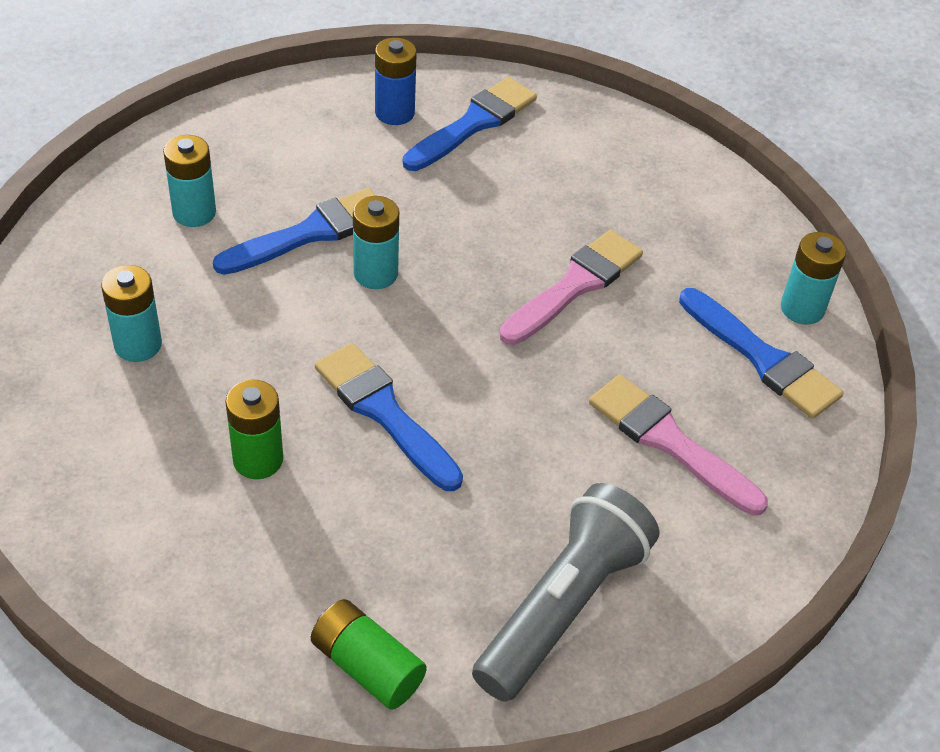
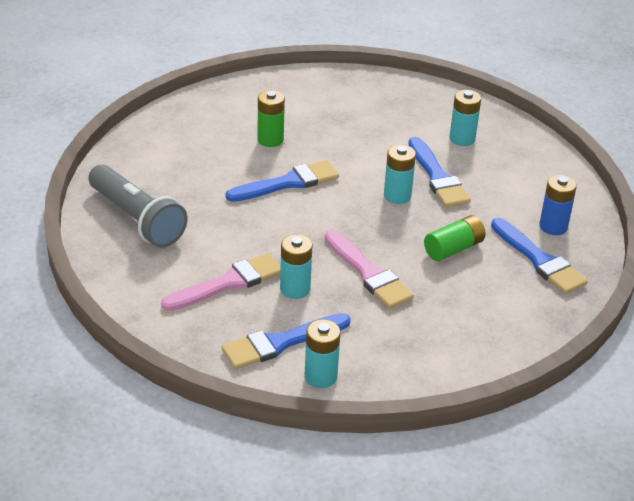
camera: 105 degrees right, 10 degrees down
turquoise battery [101,265,162,362] -> turquoise battery moved to [280,234,313,299]
green battery [311,599,427,710] -> green battery moved to [424,215,486,261]

